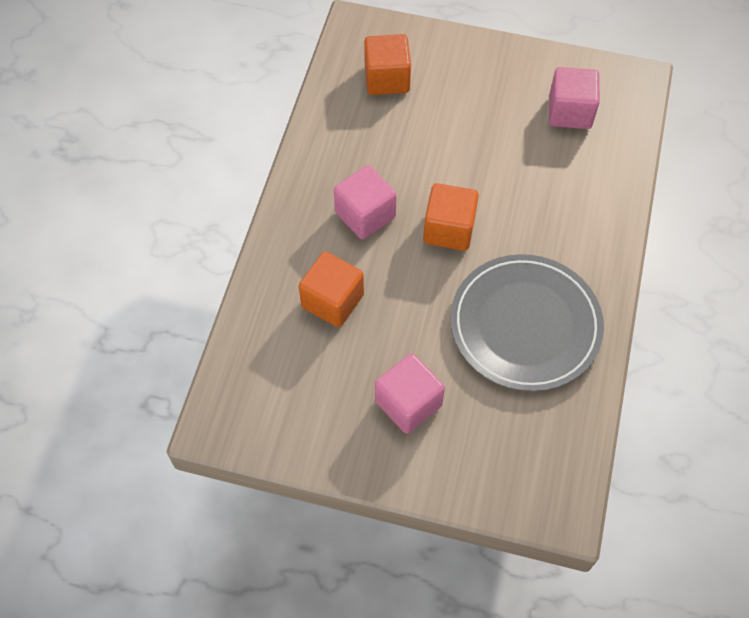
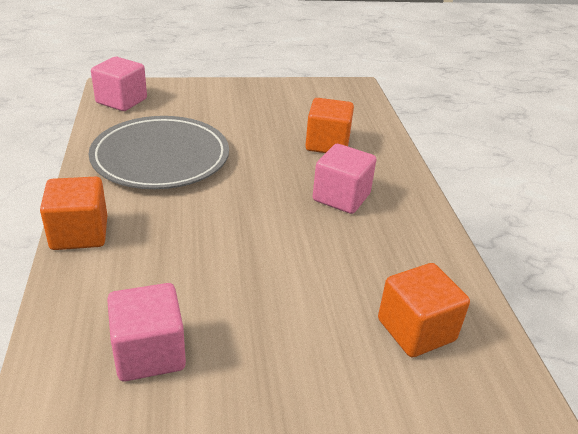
camera: 155 degrees right, 25 degrees down
pink cube [375,353,445,434] -> pink cube moved to [91,57,147,111]
orange cube [423,183,479,251] -> orange cube moved to [40,177,107,250]

